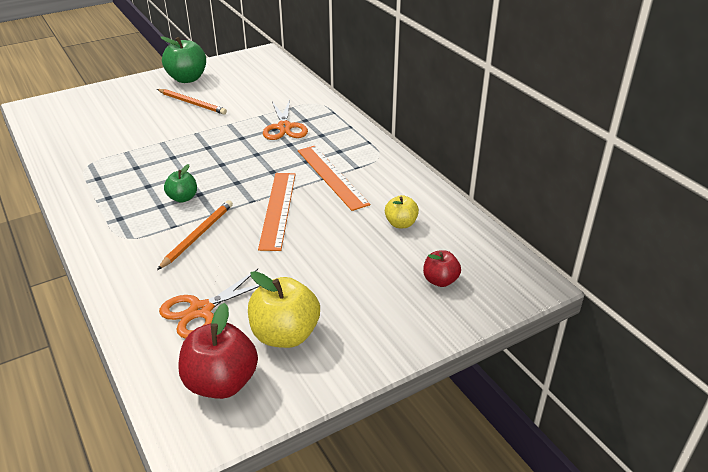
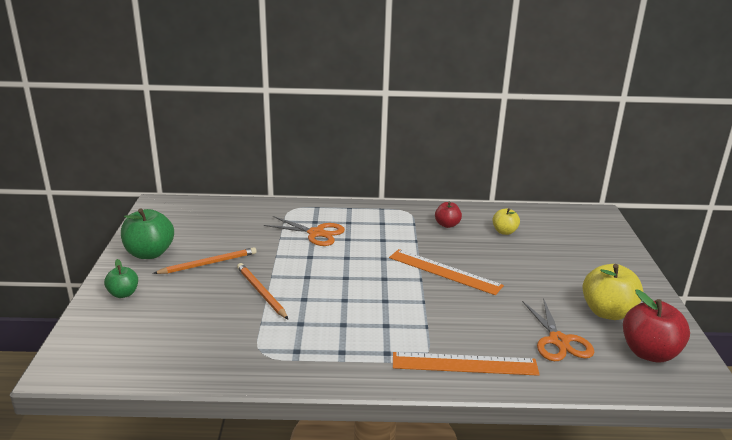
camera: 60 degrees left, 10 degrees down
orange pencil [157,200,233,270] -> orange pencil moved to [237,263,289,320]
green apple [164,164,197,203] -> green apple moved to [104,259,138,298]
orange ruler [298,146,370,211] -> orange ruler moved to [393,352,540,376]
red apple [423,250,461,287] -> red apple moved to [435,201,462,228]

